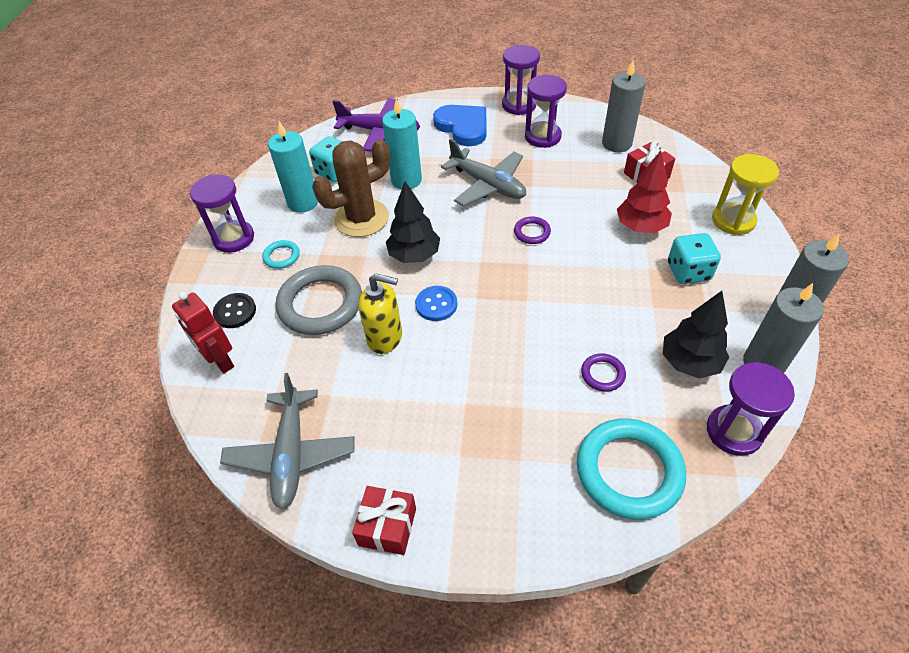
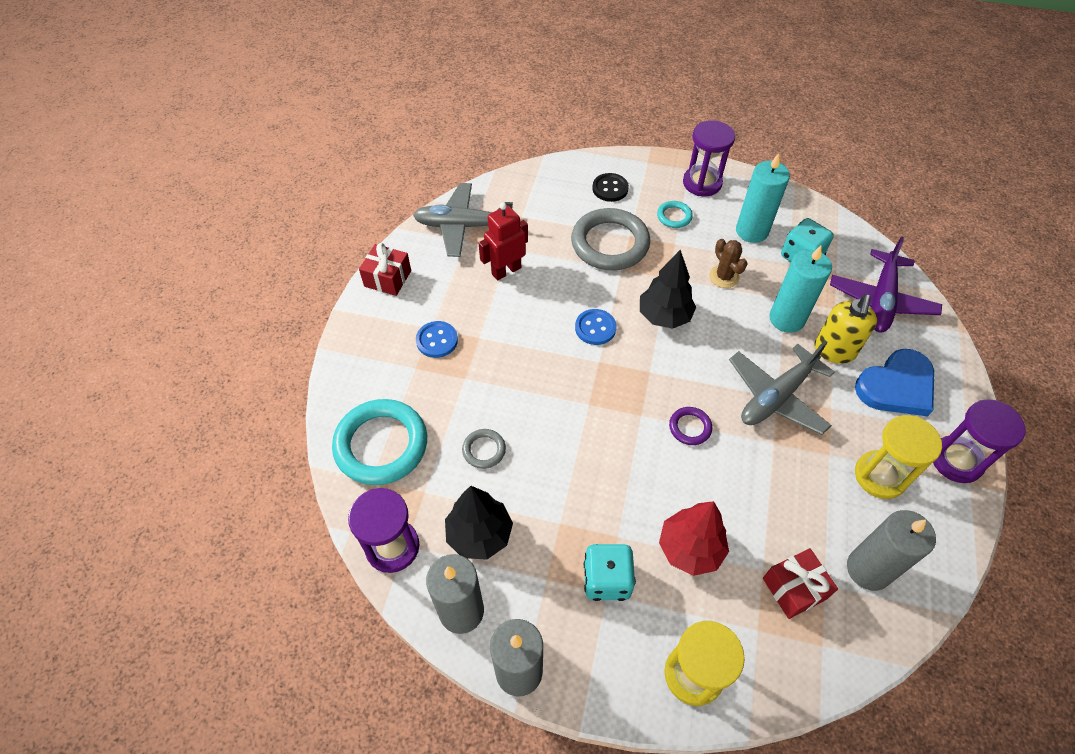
camera: 95 degrees right, 5 degrees up
red robot [172,291,234,373] -> red robot moved to [479,202,528,280]
brown cactus [312,139,390,237] -> brown cactus [709,239,748,288], size x0.52
yellow soap dispenser [358,273,402,354] -> yellow soap dispenser moved to [815,294,877,364]
purple hourglass [525,75,567,148] -> yellow hourglass [855,415,942,499]
purple ring [581,353,626,392] -> grey ring [462,429,506,469]
none -> blue button [416,321,458,358]

